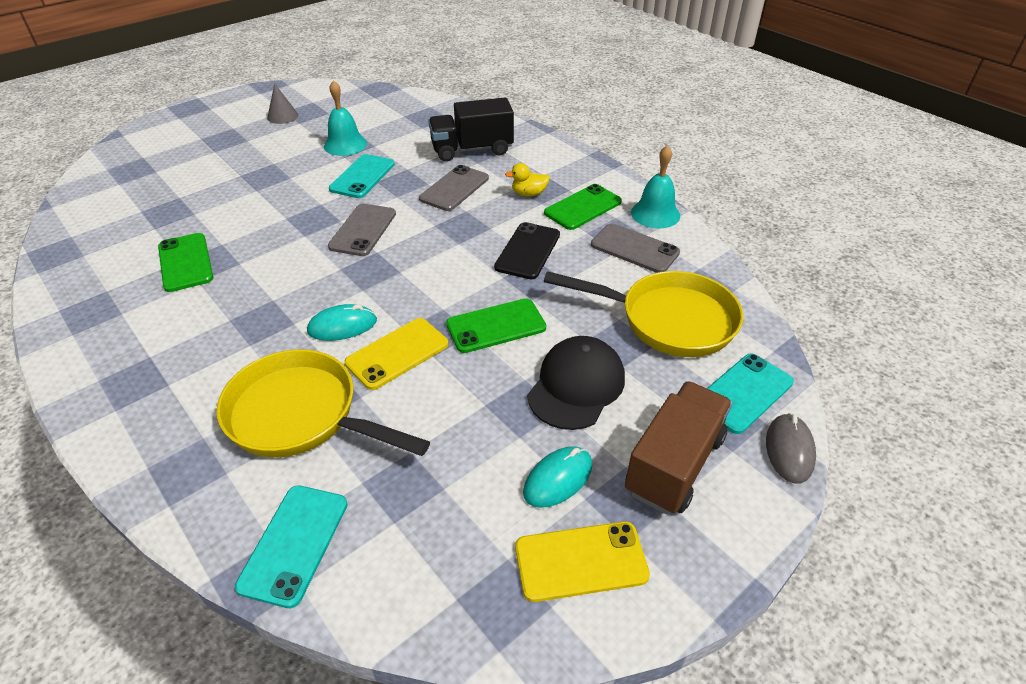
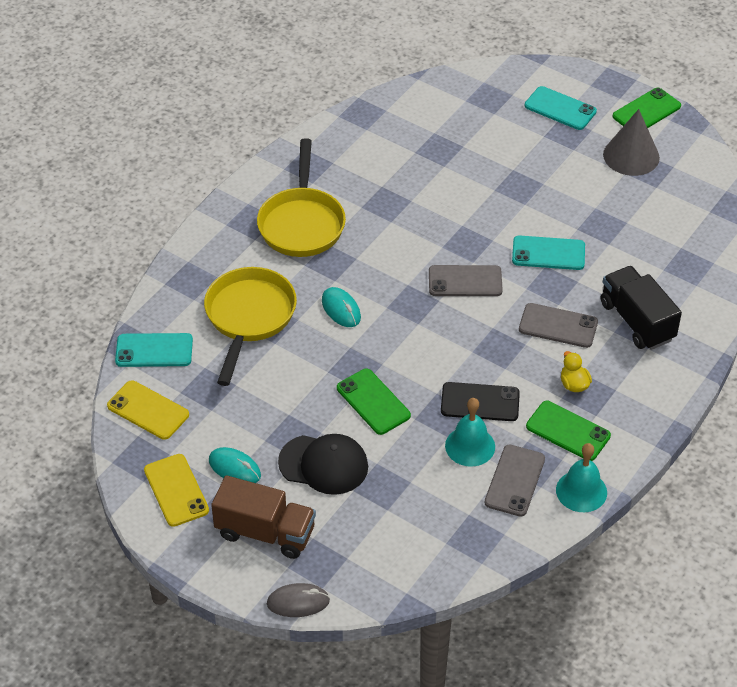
camera: 75 degrees right, 5 degrees up
green phone [158,233,213,292] -> green phone moved to [612,88,681,128]
grey cone [267,83,298,124] -> grey cone [603,109,660,176], size x1.71
turquoise bell [324,80,367,156] -> turquoise bell moved to [445,398,495,467]
yellow phone [345,318,449,390] -> yellow phone moved to [107,380,189,440]
yellow pan [544,271,743,357] -> yellow pan moved to [257,138,346,257]
turquoise phone [707,354,794,434] -> turquoise phone moved to [525,86,597,130]

